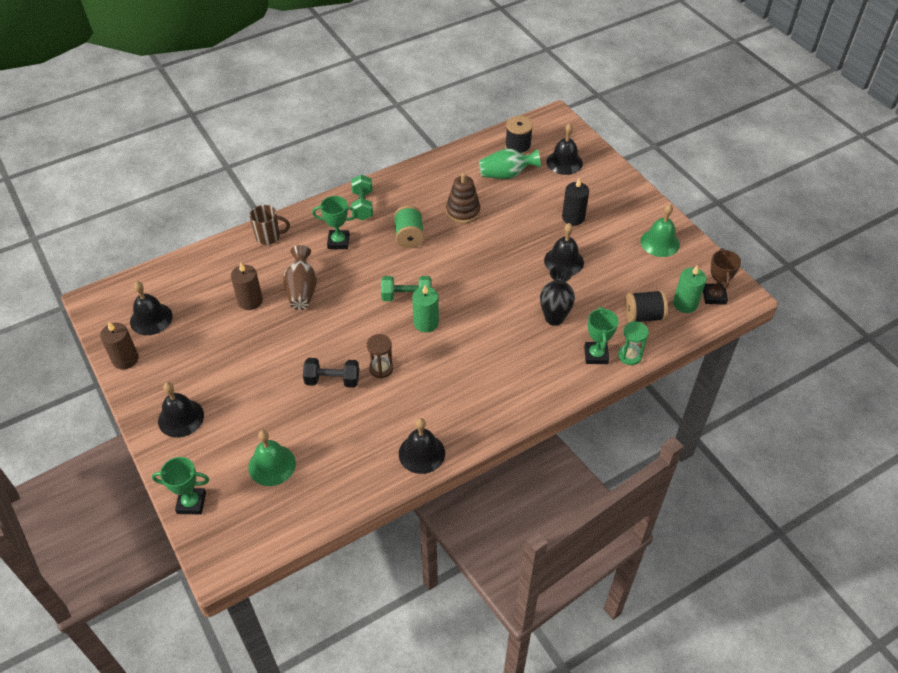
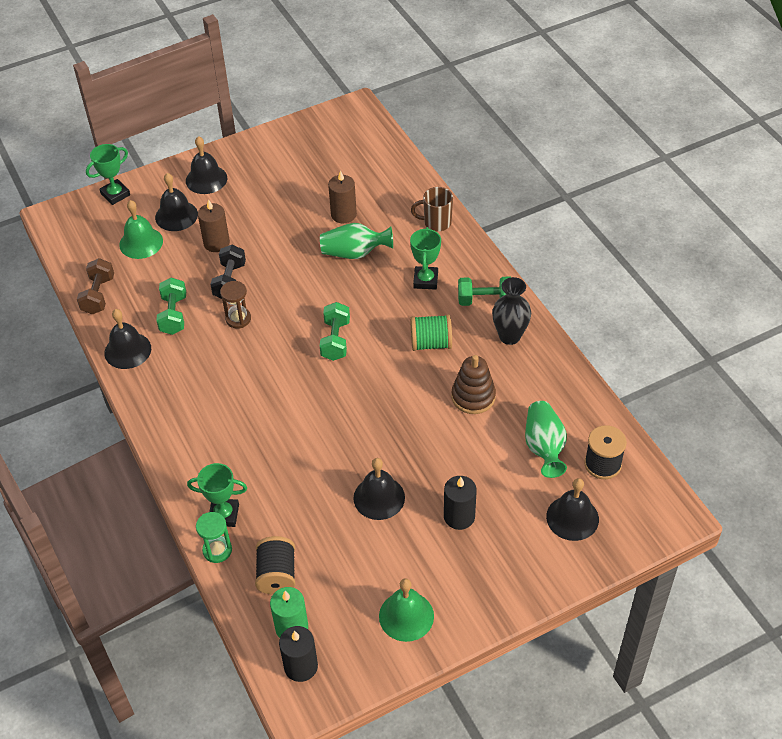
camera: 95 degrees right, 0 degrees up
brown candle [100,321,139,369] -> brown candle moved to [198,199,230,252]
black bell [130,281,173,335] -> black bell moved to [155,173,198,231]
green trophy [152,457,209,514] -> green trophy turned 45 degrees clockwise [86,144,130,205]
brown mug [249,205,290,245] -> brown mug turned 90 degrees clockwise [411,187,453,231]
brown vase [283,245,317,310] -> green vase [320,223,393,259]
green candle [412,285,439,333] -> none
black vase [540,265,575,326] -> black vase moved to [492,277,531,345]
brown trophy [703,248,741,305] -> black candle [279,626,318,682]
none -> brown dumbbell [77,258,114,314]
none -> green dumbbell [156,278,186,335]

